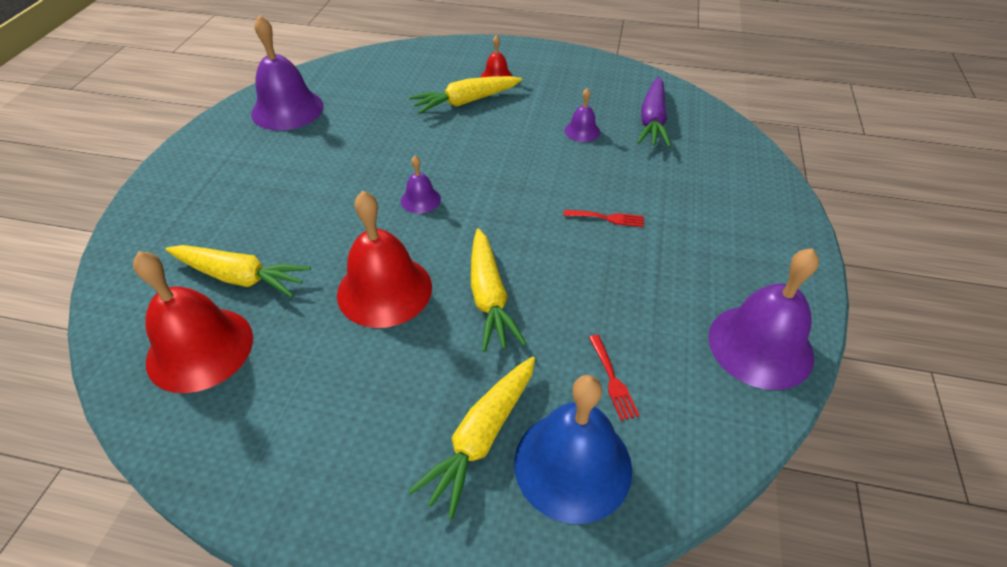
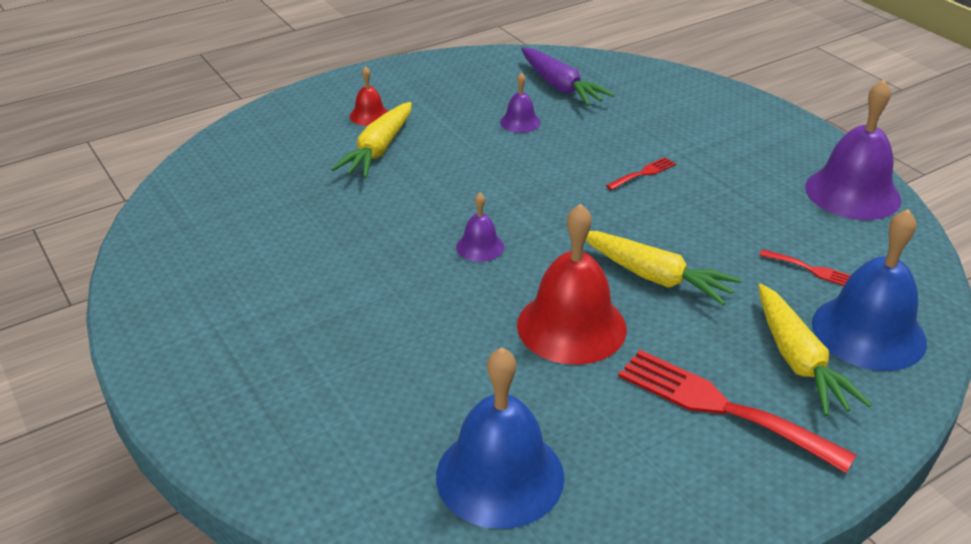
camera: 45 degrees left, 10 degrees down
red bell [133,251,253,393] -> blue bell [436,347,565,529]
yellow carrot [165,245,311,297] -> none
purple bell [251,15,323,130] -> none
none -> red fork [618,350,856,473]

